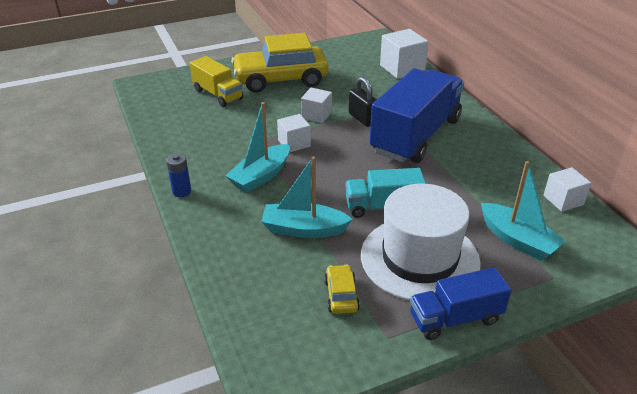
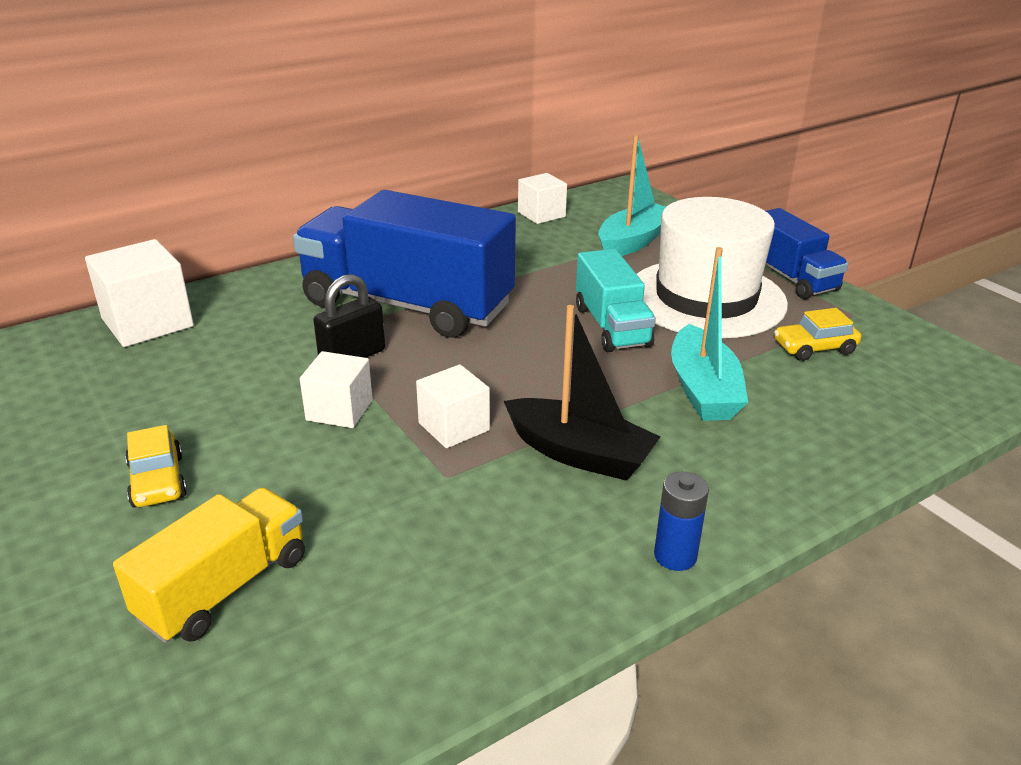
camera: 100 degrees left, 5 degrees down
turquoise boat [225,102,290,193] -> black boat [504,305,661,481]
yellow car [231,33,328,93] -> yellow car [125,425,187,508], size x0.41

